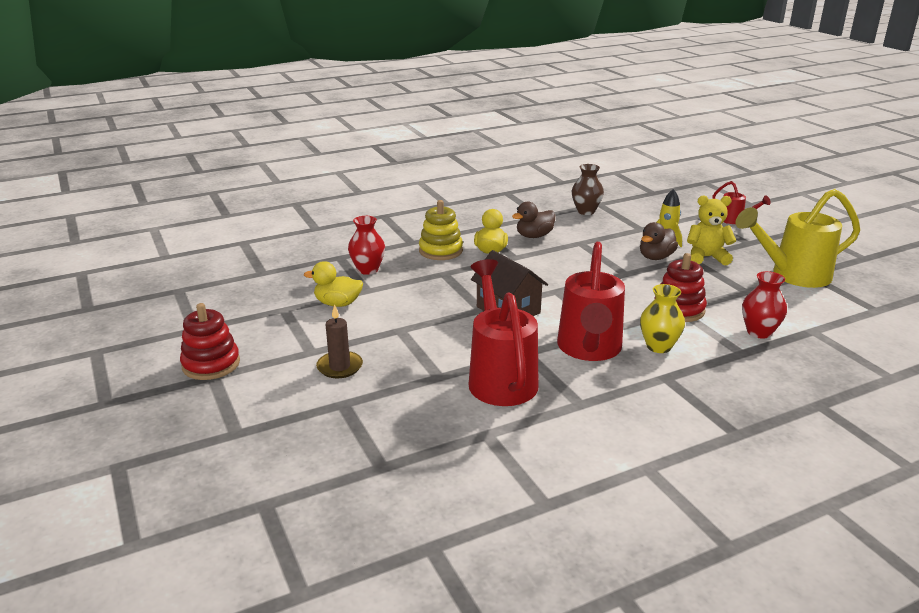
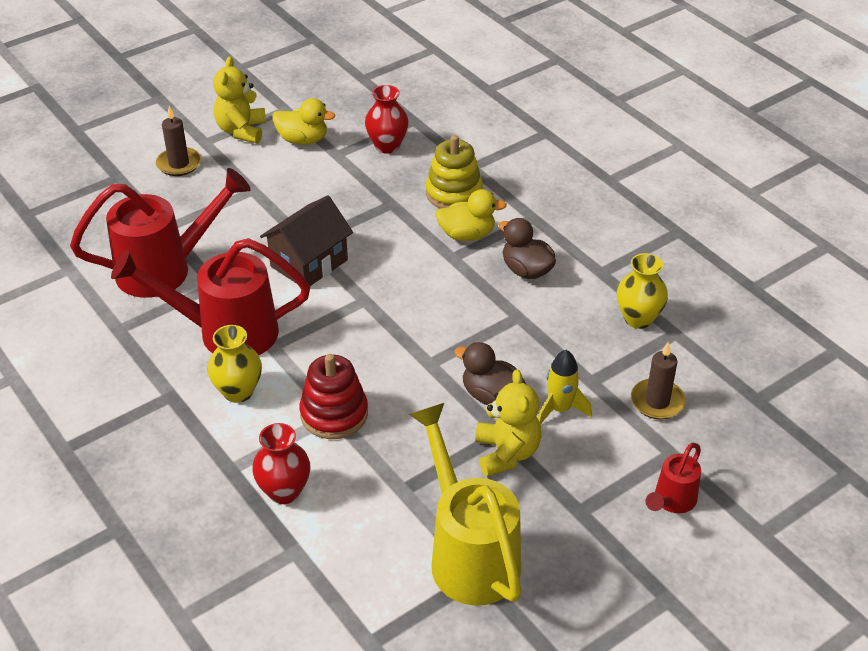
camera: 80 degrees right, 15 degrees up
red stacking toy [180,303,240,380] -> none
yellow duck [304,261,363,307] -> yellow duck turned 105 degrees clockwise [272,98,335,145]
brown vase [572,164,604,215] -> yellow vase [617,253,668,329]
none -> yellow teddy bear [213,57,266,143]
none -> brown candle [631,342,686,419]

